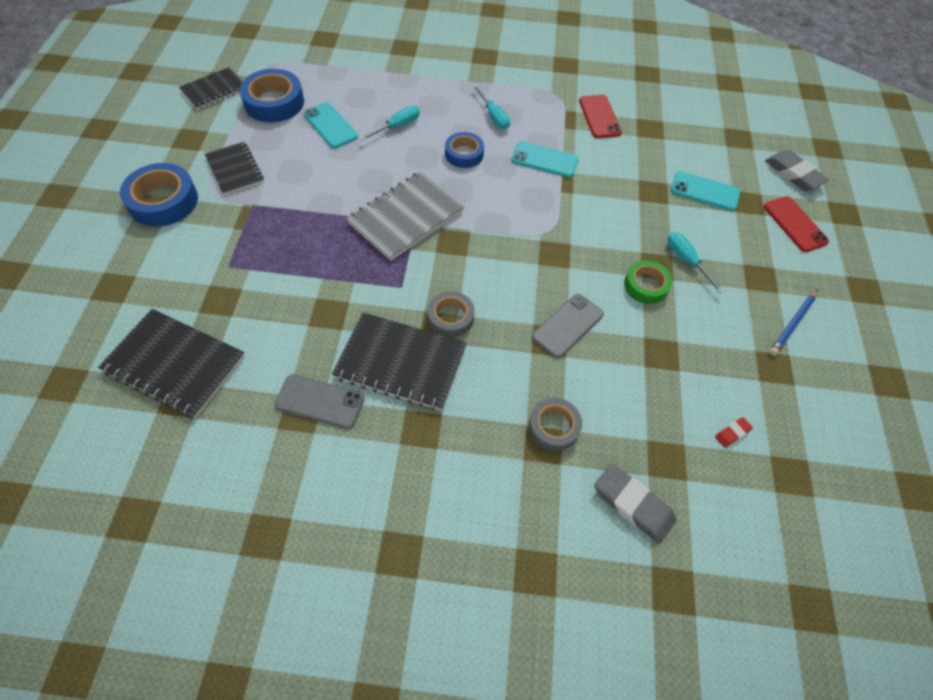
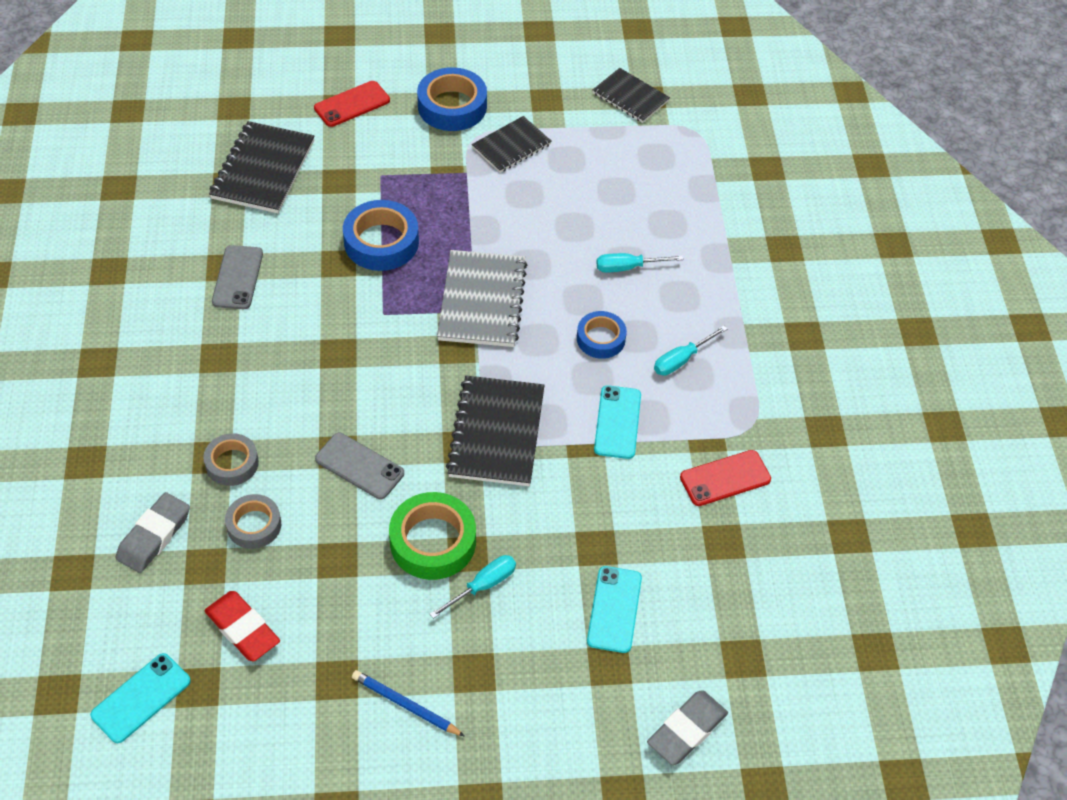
camera: 80 degrees right, 5 degrees down
blue tape [239,69,304,122] -> blue tape moved to [343,200,419,271]
turquoise phone [304,102,358,148] -> turquoise phone moved to [90,653,191,743]
black notebook [332,312,467,411] -> black notebook moved to [446,375,545,486]
grey notebook [346,171,465,261] -> grey notebook turned 60 degrees clockwise [437,250,527,347]
turquoise screwdriver [360,105,420,141] -> turquoise screwdriver turned 135 degrees clockwise [596,253,684,272]
grey tape [428,291,475,338] -> grey tape moved to [225,494,281,549]
green tape [624,260,672,304] -> green tape [389,492,476,580], size x1.59
red eraser [715,417,753,448] -> red eraser [205,591,280,661], size x2.10
red phone [764,196,829,252] -> red phone moved to [314,81,390,127]

